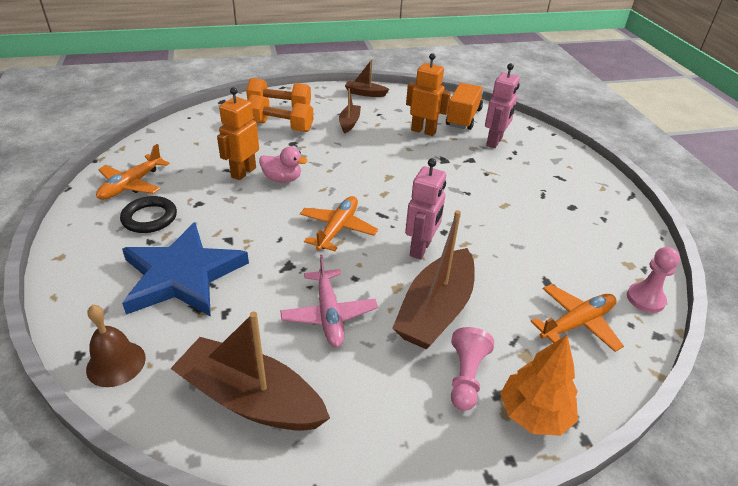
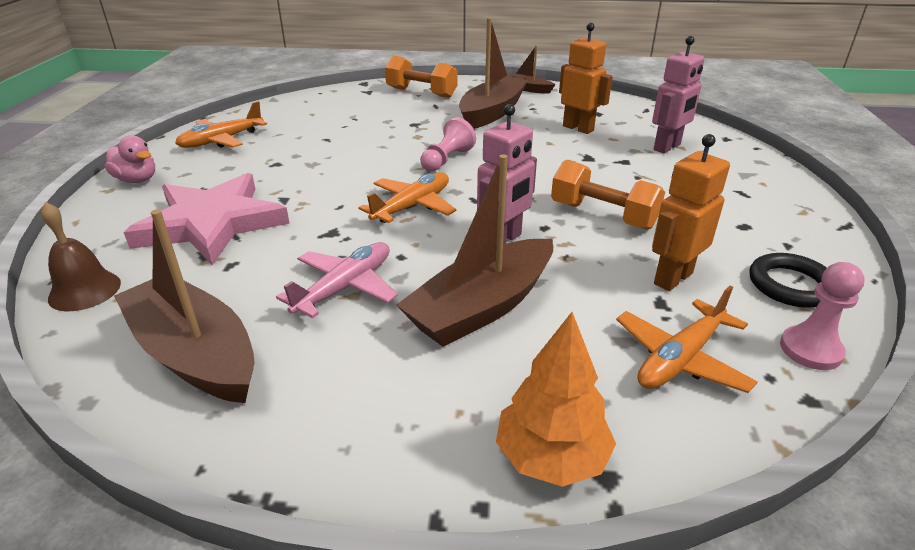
camera: 20 degrees right, 5 degrees down
black ring [120,196,177,233] -> black ring moved to [749,253,827,308]
blue star [122,222,249,316] -> pink star [124,173,290,265]
orange robot [217,87,259,180] -> orange robot moved to [652,134,730,291]
orange dumbbell [248,94,313,132] -> orange dumbbell moved to [551,160,665,230]
pink duck [259,147,308,183] -> pink duck moved to [105,135,155,183]
pink plane [280,255,378,347] -> pink plane turned 150 degrees counterclockwise [276,242,398,318]
brown boat [339,88,361,133] -> brown boat [459,18,528,129], size x1.95
orange truck [446,83,484,130] -> none
pink pawn [451,327,494,411] -> pink pawn moved to [420,117,476,171]
orange plane [530,284,624,352] -> orange plane turned 150 degrees clockwise [616,286,757,393]

